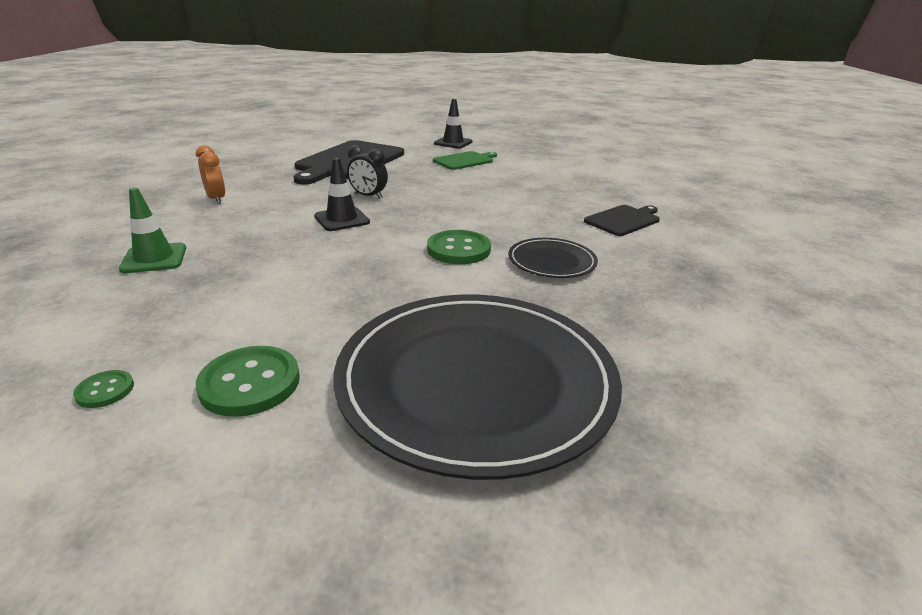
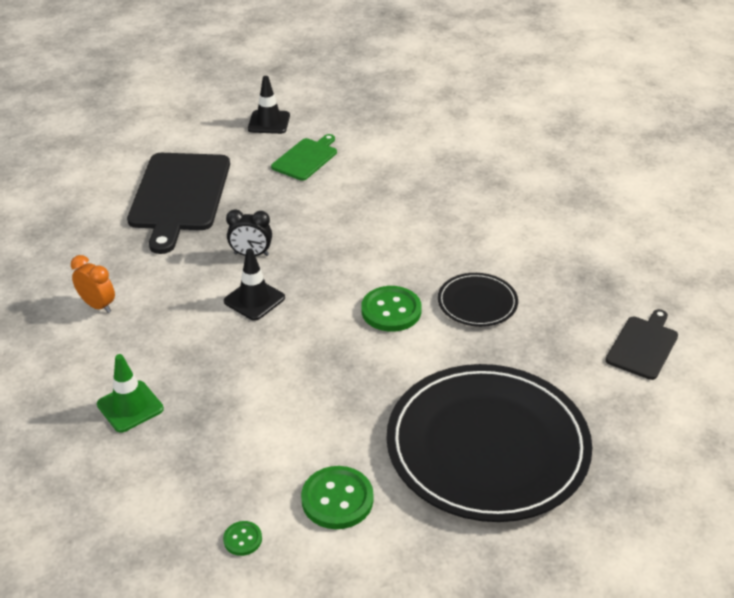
camera: 20 degrees left, 10 degrees up
black cutting board [584,205,660,236] -> black cutting board moved to [606,309,678,380]

